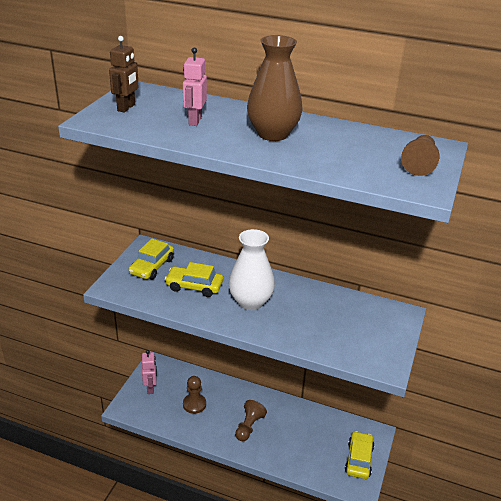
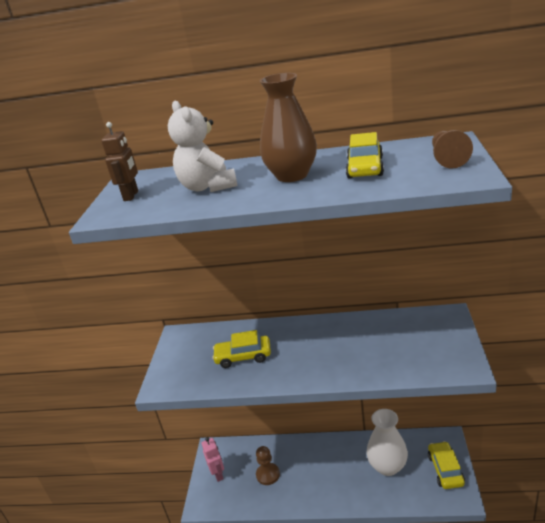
camera: 10 degrees left, 5 degrees down
yellow car [129,239,174,280] -> yellow car moved to [346,132,384,178]
pink robot [183,48,207,126] -> white teddy bear [168,101,237,192]
white vase [229,229,275,310] -> white vase moved to [367,409,408,476]
brown pawn [235,400,267,441] -> none

